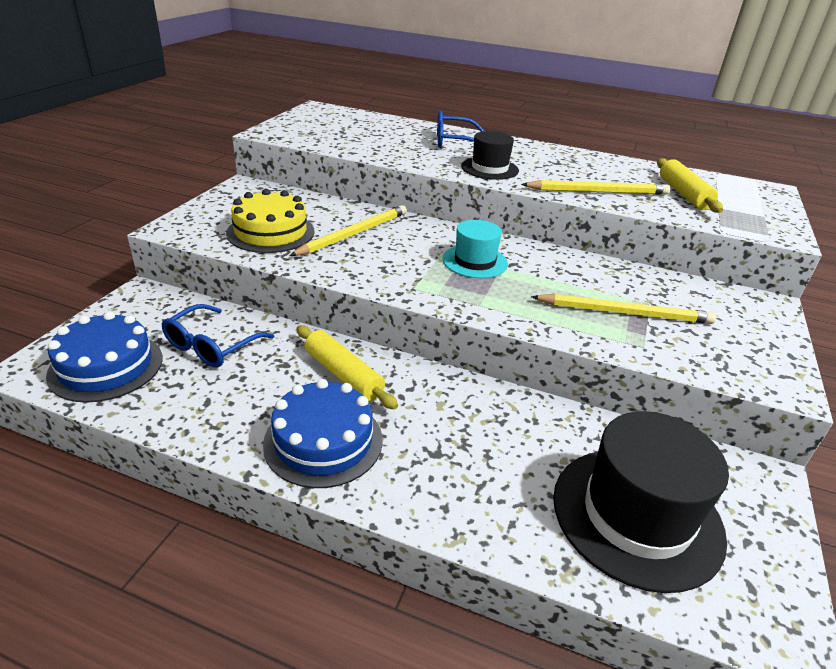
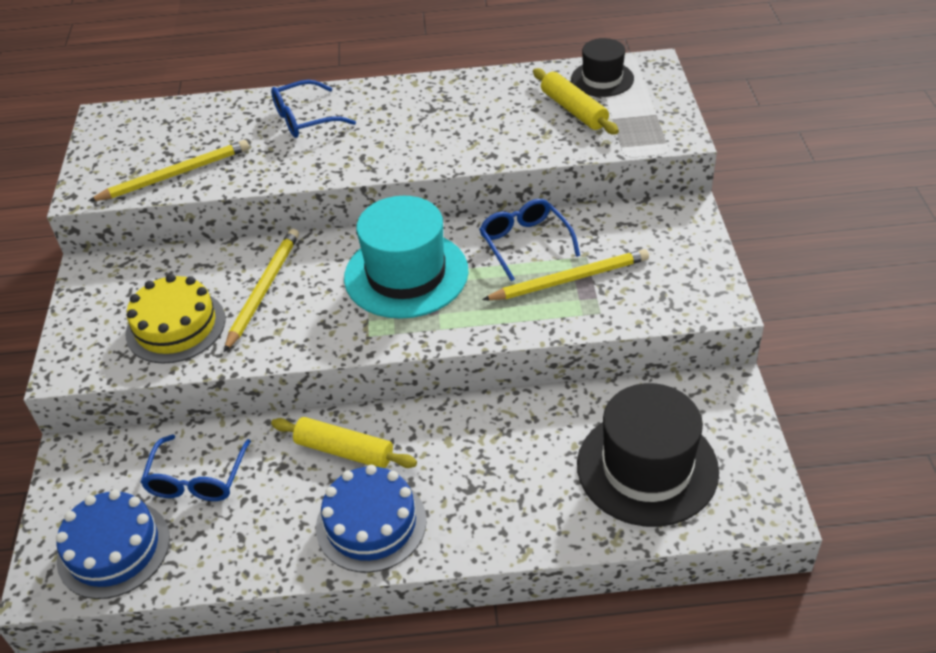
camera: 20 degrees left, 10 degrees up
turquoise hat [443,220,508,278] -> turquoise hat [344,196,469,319], size x1.77
black hat [461,131,519,180] -> black hat moved to [571,38,634,97]
yellow pencil [521,180,670,195] -> yellow pencil moved to [89,140,249,201]
none -> blue glasses [479,199,580,281]

